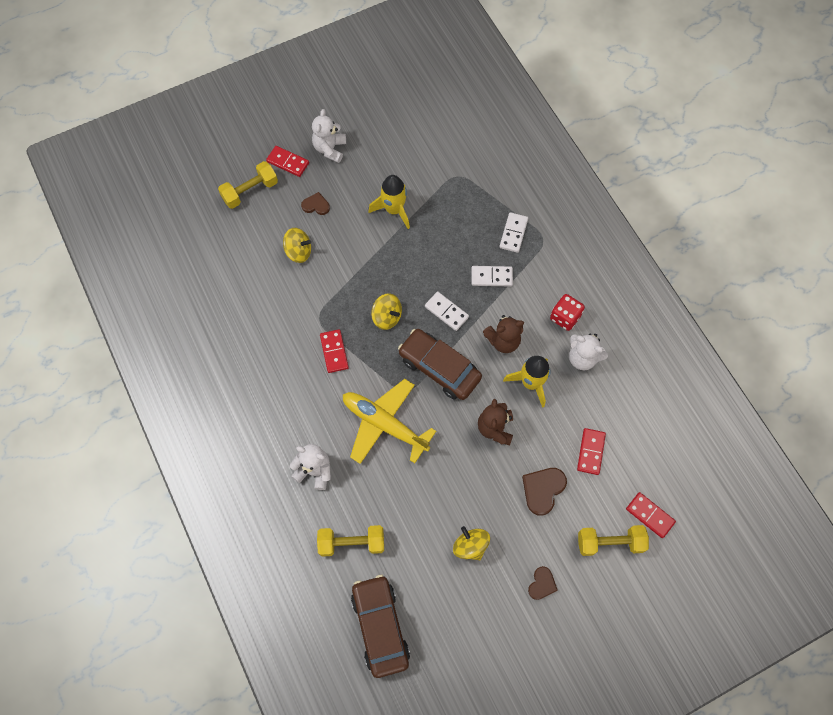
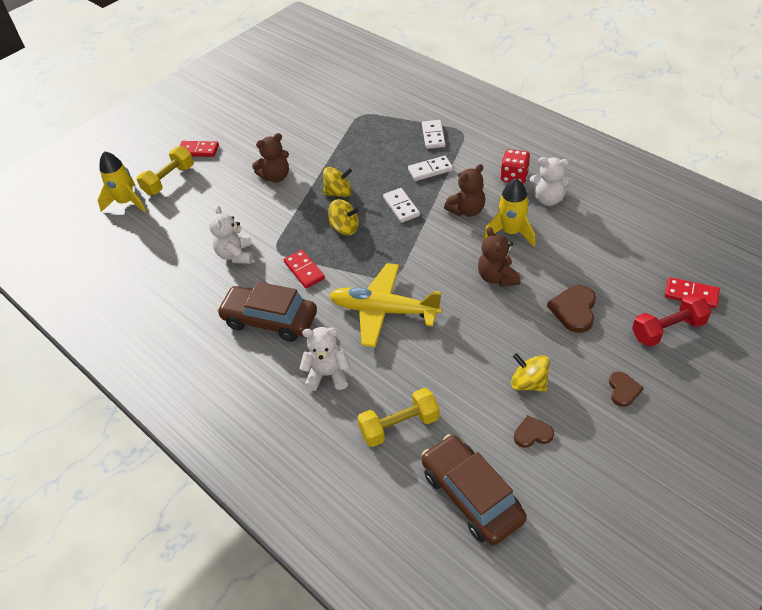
camera: 15 degrees left, 20 degrees down
yellow spinning top [283,228,311,263] -> yellow spinning top moved to [323,167,352,197]
brown heart [301,192,330,215] -> brown heart moved to [514,415,554,448]
white teddy bear [312,109,346,163] -> white teddy bear moved to [209,206,253,264]
yellow rocket [368,175,410,229] -> yellow rocket moved to [98,151,146,212]
brown car [398,329,482,400] -> brown car moved to [217,282,317,342]
white domino [425,291,469,331] -> white domino turned 45 degrees clockwise [383,188,420,223]
red domino [577,428,606,475] -> none
yellow dumbbell [578,525,649,556] -> red dumbbell [632,294,712,347]
none -> brown teddy bear [252,133,289,182]

